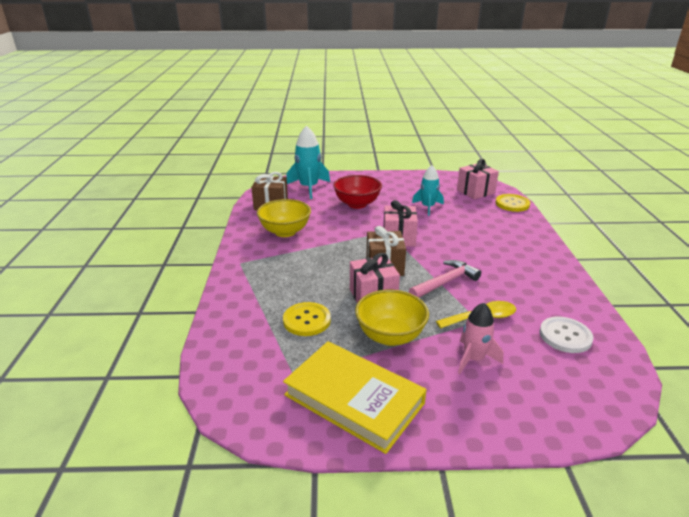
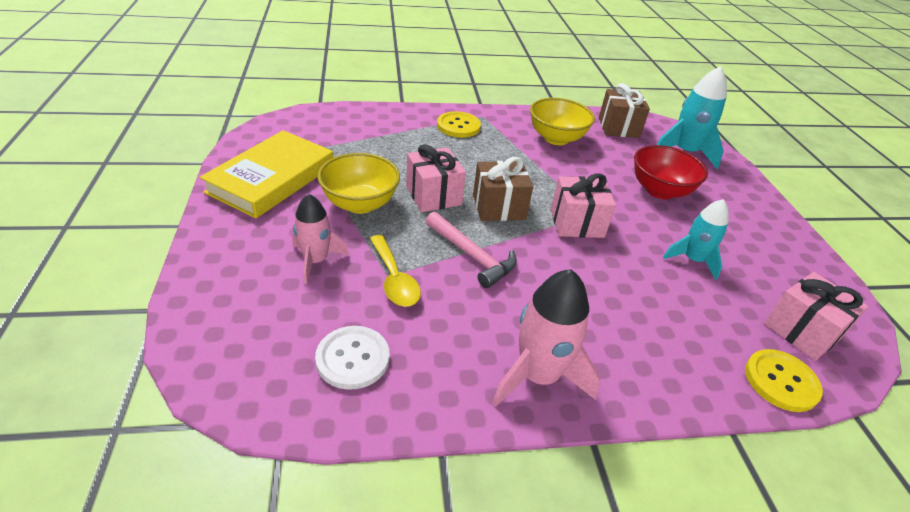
camera: 80 degrees right, 10 degrees up
yellow button [283,302,331,336] -> yellow button moved to [437,111,481,138]
none -> pink rocket [492,269,601,407]

